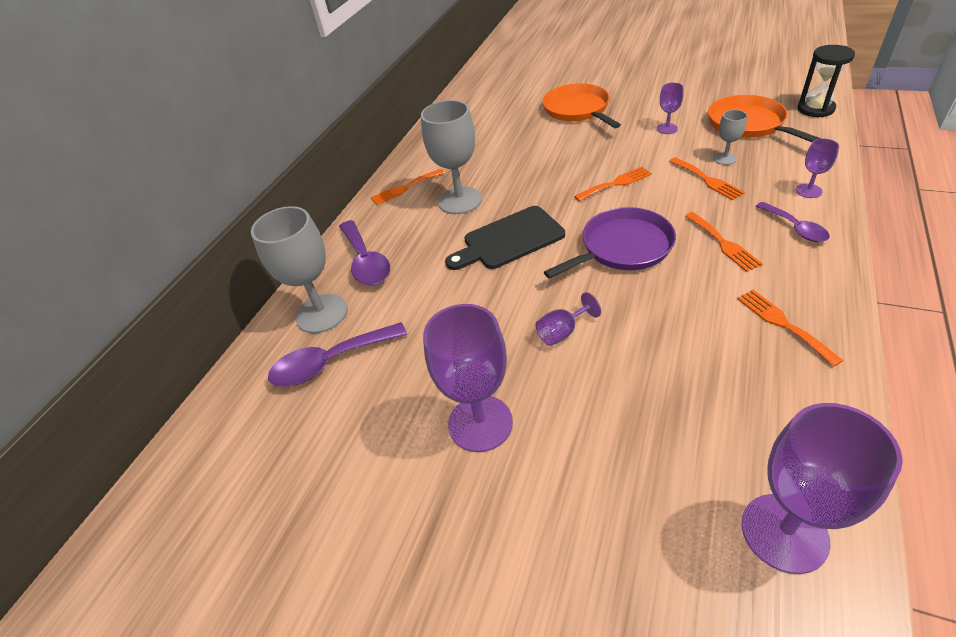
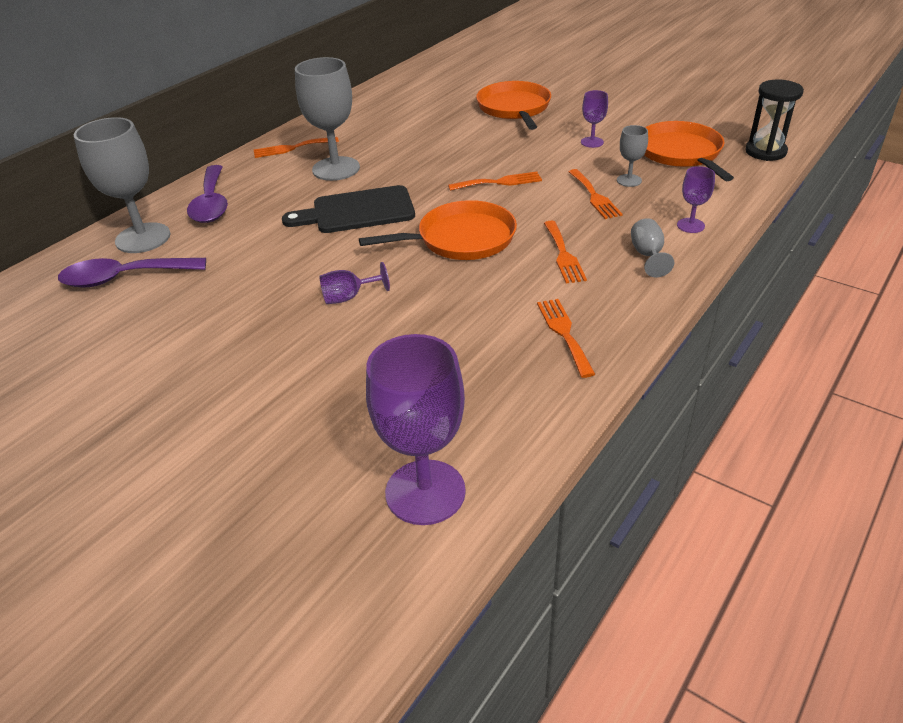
camera: 10 degrees right, 5 degrees down
purple goblet [423,304,513,452] -> none
purple pan [544,207,676,278] -> orange pan [359,200,517,260]
purple spoon [756,202,830,242] -> grey goblet [631,218,674,278]

